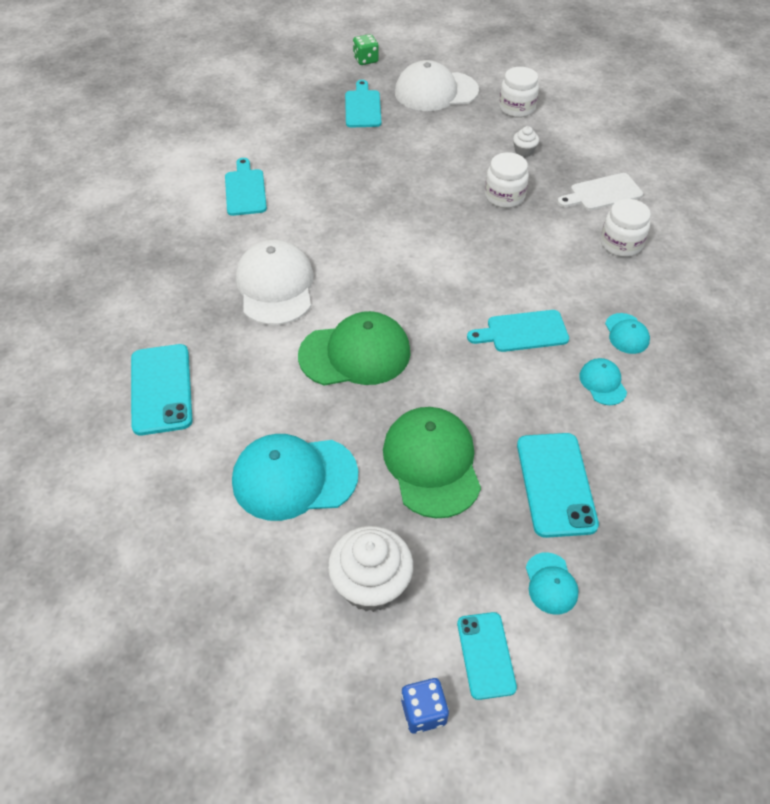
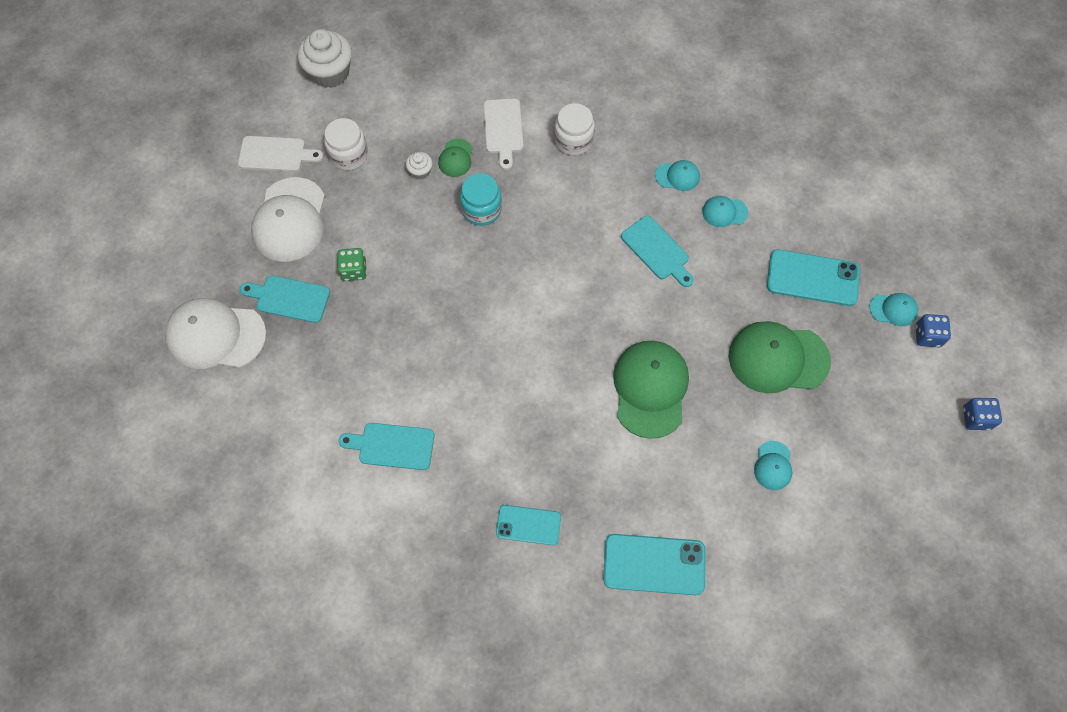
camera: 75 degrees left, 15 degrees up
turquoise cap [232,434,358,521] -> turquoise cap [754,441,792,490], size x0.48
white cap [236,239,314,325] -> white cap moved to [165,298,267,369]
white cupcake [328,526,413,612] -> white cupcake moved to [297,29,352,88]
green dice [353,34,379,65] -> green dice moved to [337,248,367,281]
turquoise phone [457,612,517,700] -> turquoise phone moved to [496,505,561,545]
turquoise cutting board [467,310,569,352] -> turquoise cutting board turned 45 degrees counterclockwise [621,216,694,287]
white jar [485,152,529,208] -> turquoise jar [460,173,502,226]
none -> white cutting board [238,136,323,172]
none -> green cap [438,139,473,177]
none -> blue dice [915,314,951,347]

